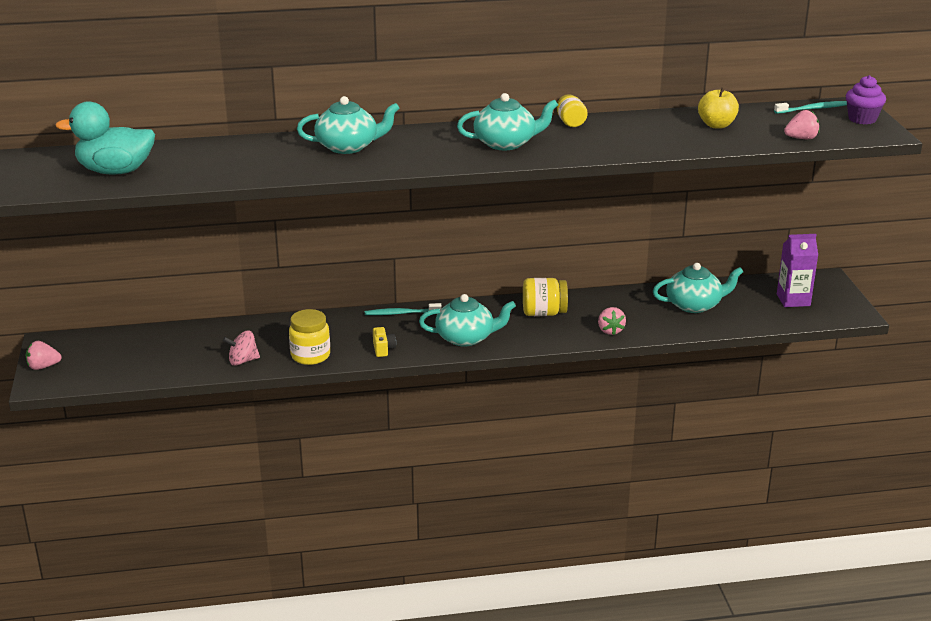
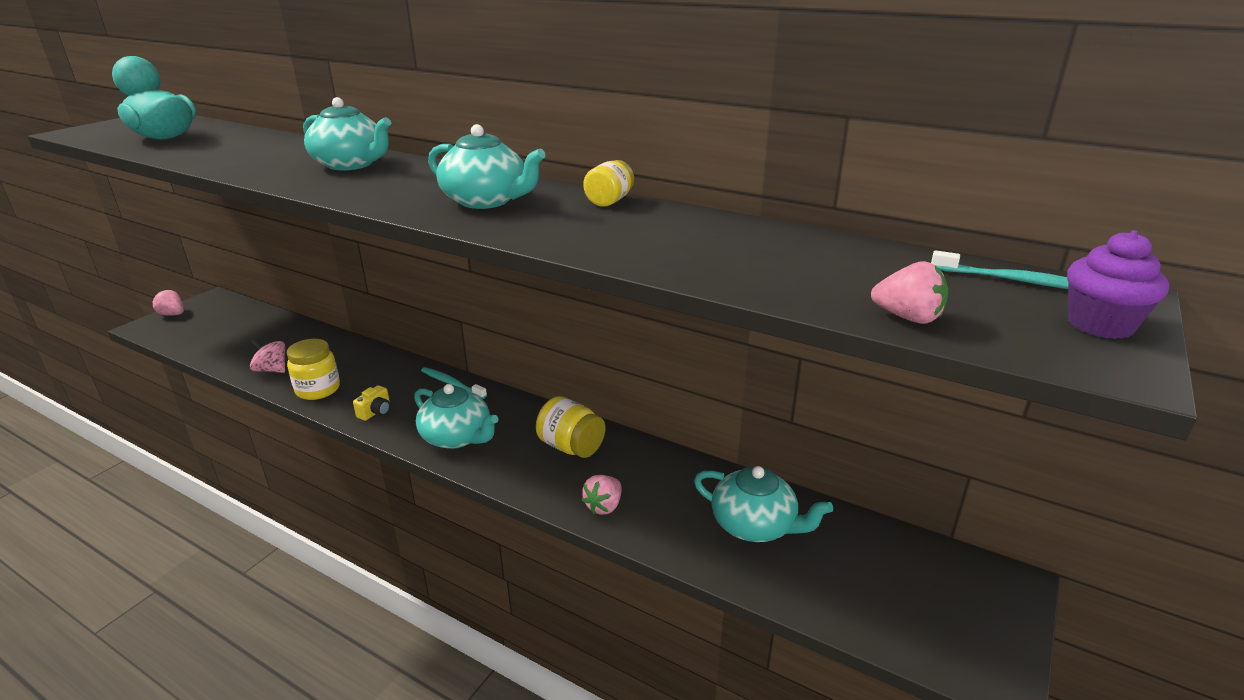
camera: 40 degrees right, 0 degrees up
yellow apple [698,87,739,129] -> none
purple carton [777,234,818,307] -> none

